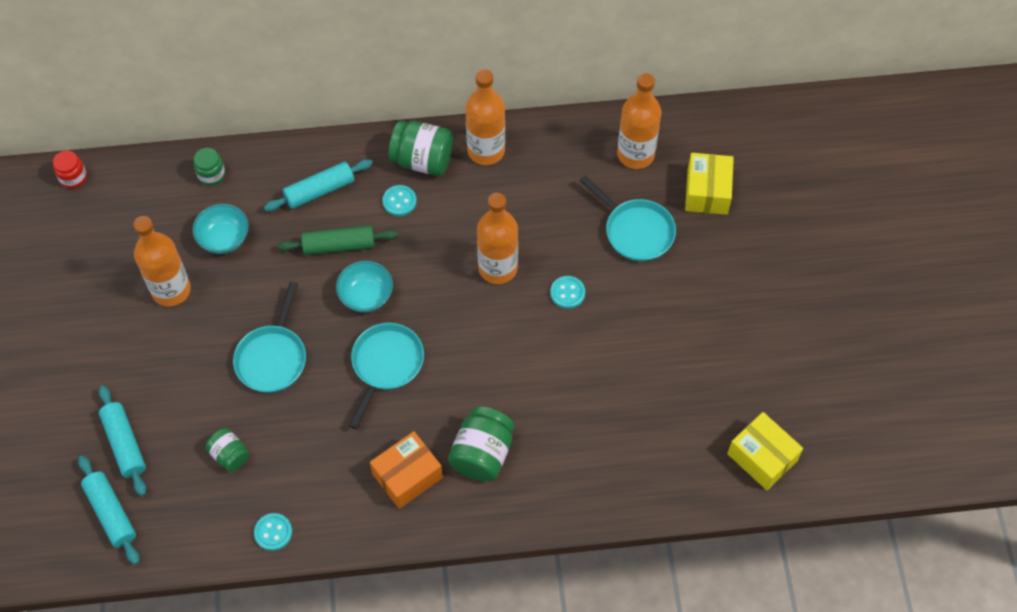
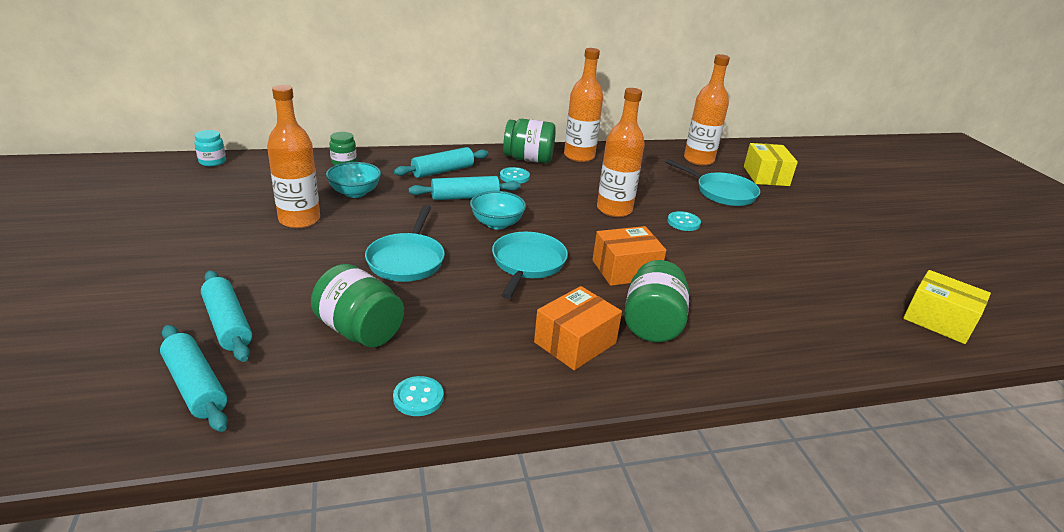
camera: 10 degrees left, 30 degrees down
red jar [53,151,87,189] -> turquoise jar [194,130,226,166]
green jar [206,428,249,472] -> green jar [311,264,404,347], size x1.71
green rolling pin [278,225,398,255] -> turquoise rolling pin [409,176,520,200]
none -> orange box [592,226,666,286]

